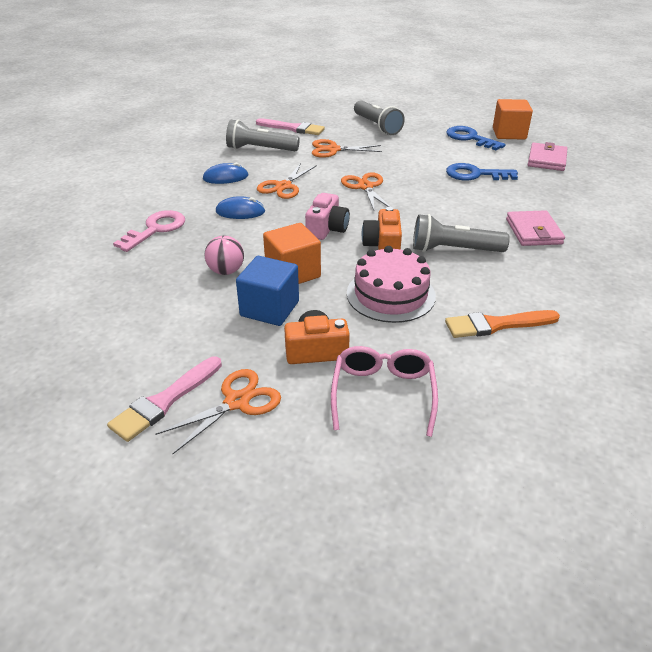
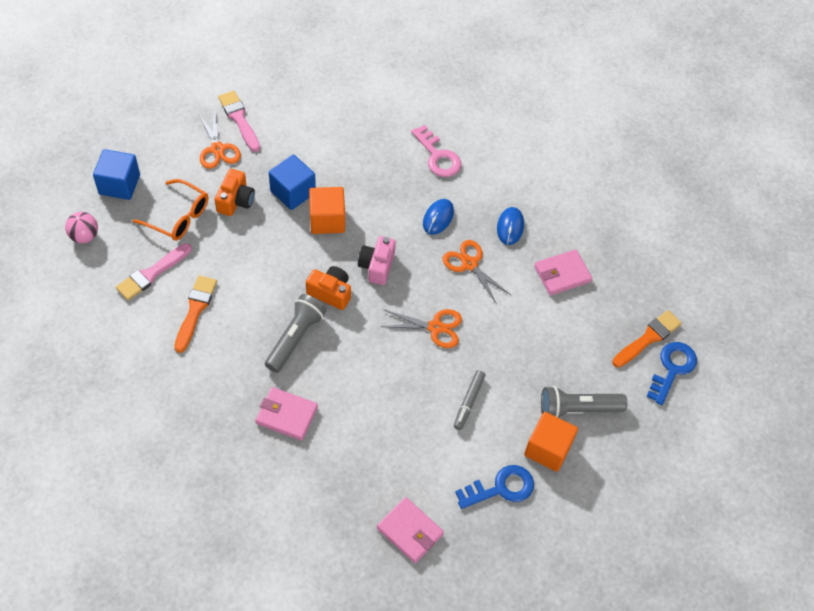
camera: 110 degrees right, 20 degrees up
pink ball [205,236,244,275] -> pink ball moved to [65,212,98,243]
grey flashlight [226,119,300,151] -> pink wallet [534,249,592,295]
pink brush [256,118,325,135] -> pink brush moved to [116,243,192,300]
pink camera [305,193,350,240] -> pink camera turned 60 degrees clockwise [358,236,396,285]
orange scissors [312,139,382,158] -> none
pink glasses [331,346,438,437] -> orange glasses [133,179,208,241]
pink cake [347,246,436,323] -> none
blue key [446,163,518,181] -> blue key moved to [646,342,697,405]
orange cube [493,99,533,140] -> orange cube moved to [524,412,578,472]
none -> blue cube [93,149,140,200]
none -> grey marker [454,370,485,430]
none -> orange brush [612,310,682,367]

